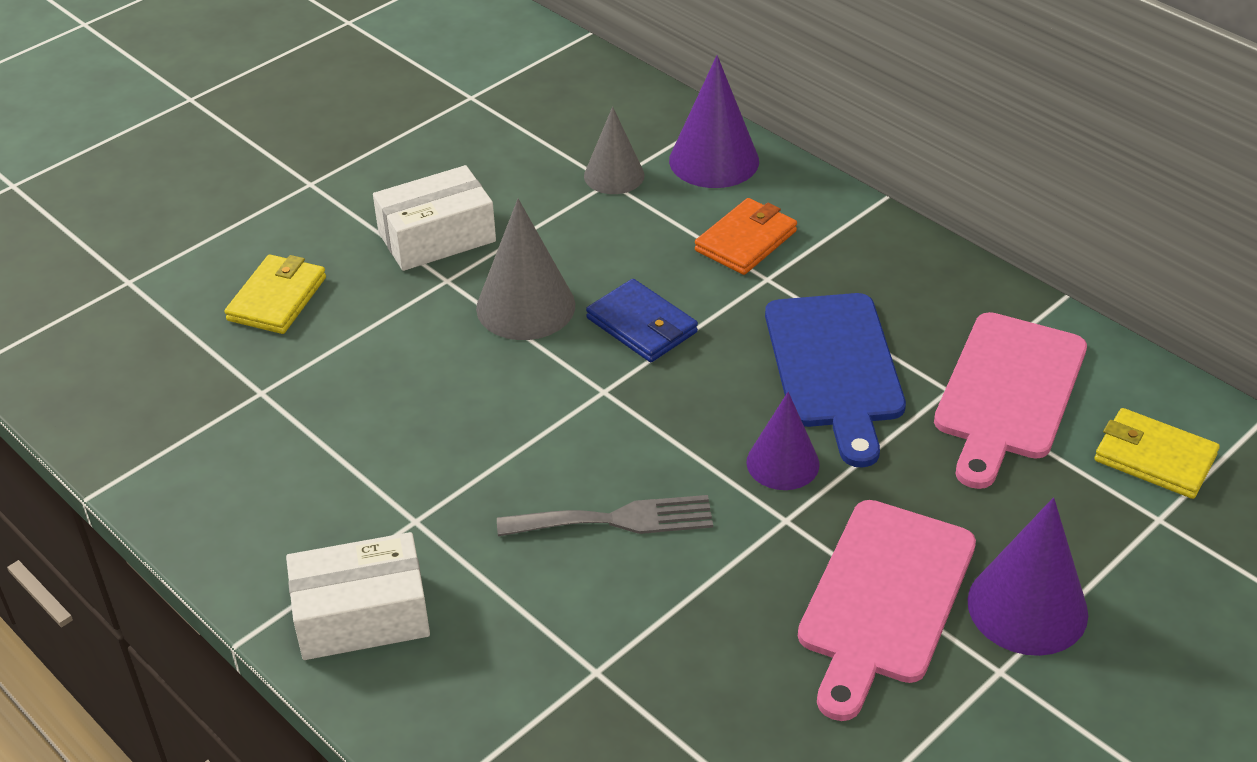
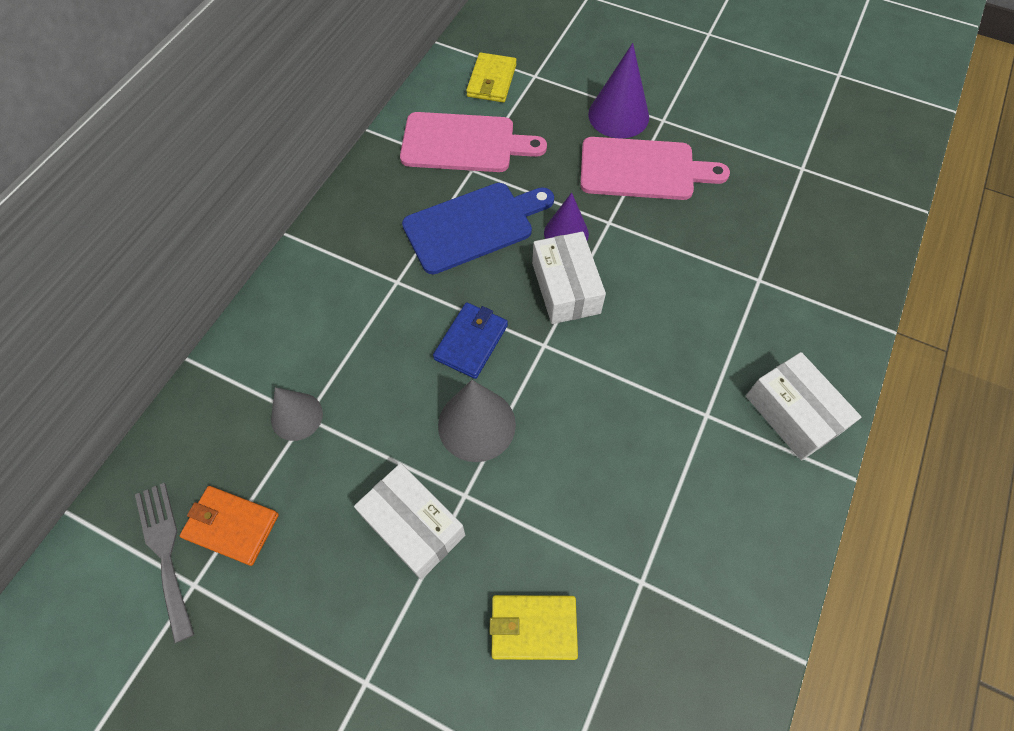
camera: 110 degrees left, 20 degrees up
grey fork [497,495,713,536] -> grey fork moved to [135,483,194,643]
purple cone [669,55,759,188] -> none
orange wallet [695,198,797,275] -> orange wallet moved to [180,486,279,566]
none -> white box [532,232,606,324]

